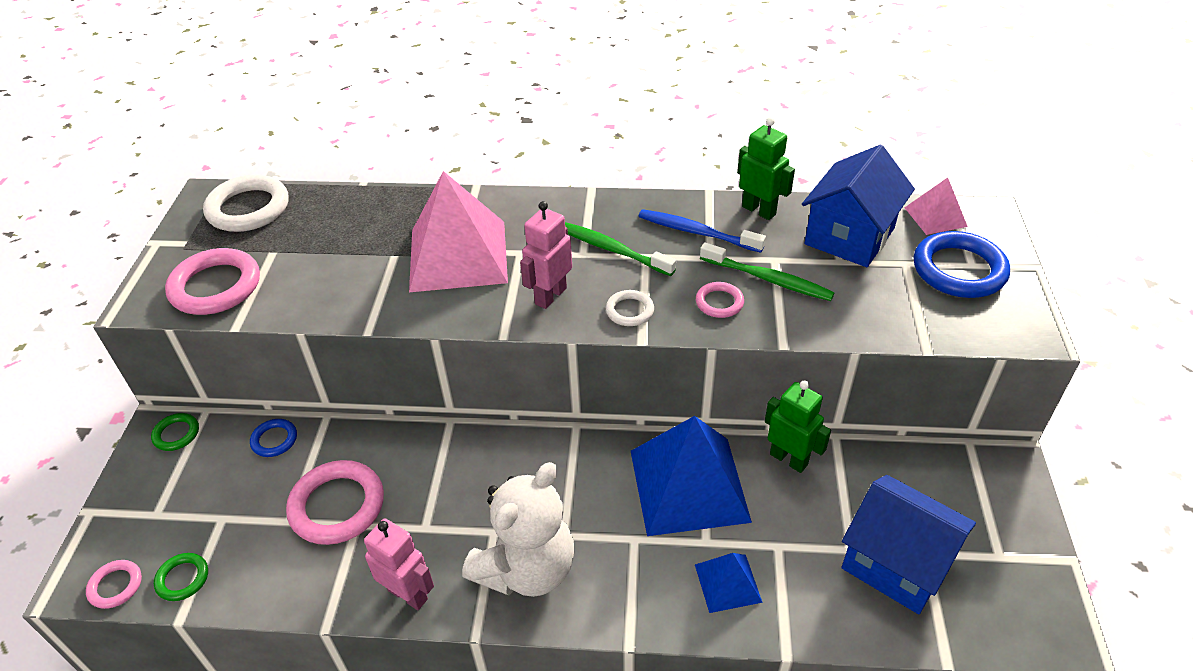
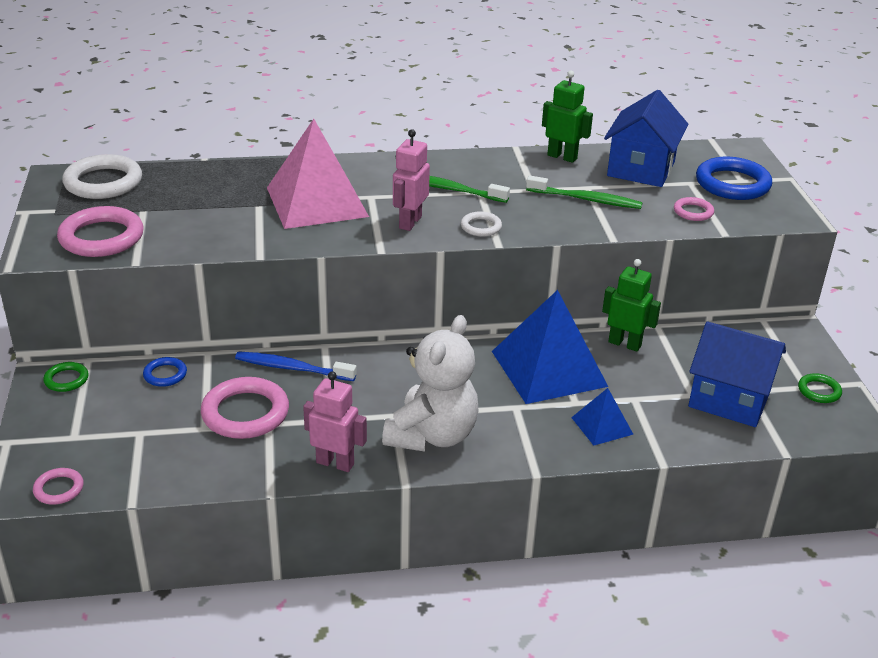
camera: 15 degrees left, 10 degrees down
green ring [154,553,208,601] -> green ring moved to [798,373,842,403]
blue toothbrush [639,209,766,253] -> blue toothbrush moved to [235,351,357,381]
pink ring [696,282,744,318] -> pink ring moved to [674,197,714,221]
pink pyramid [905,177,968,235] -> none

